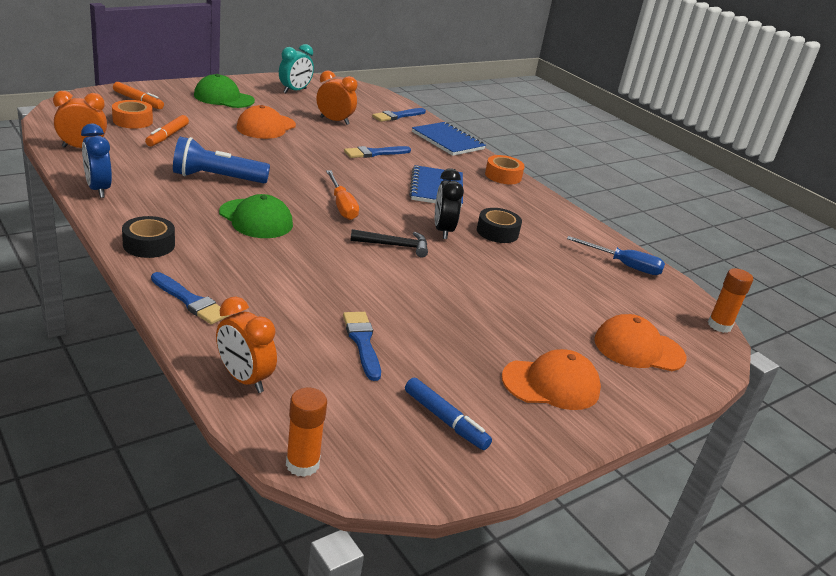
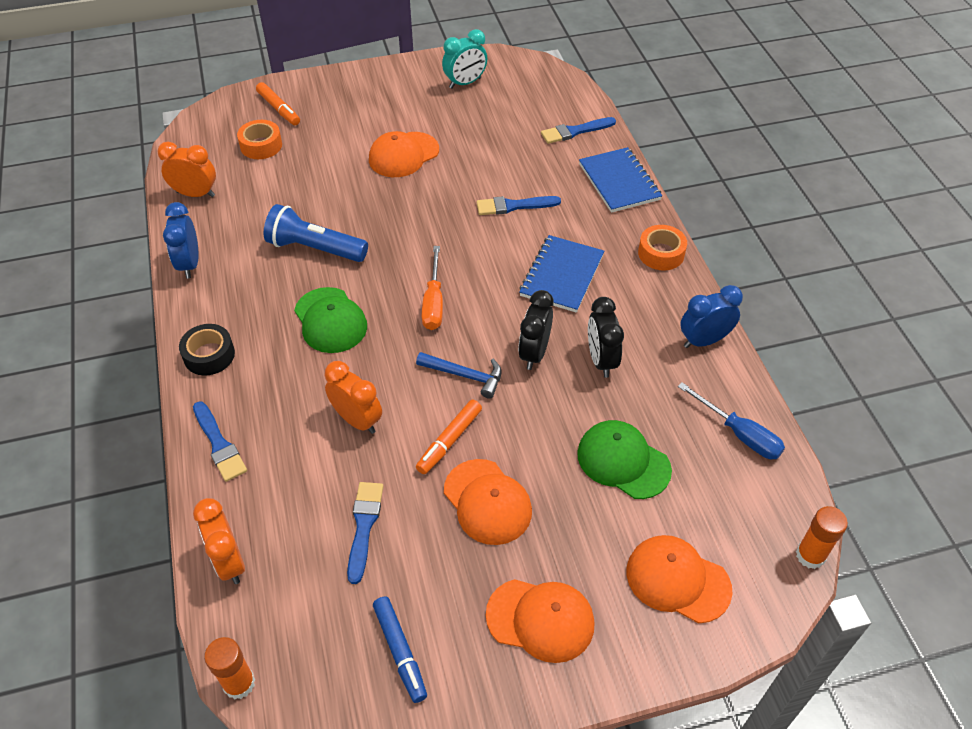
camera: 25 degrees right, 20 degrees up
orange marker [145,115,189,146] -> orange marker moved to [416,400,482,474]
green cap [194,74,255,108] -> green cap moved to [577,420,672,499]
orange clock [316,70,357,125] -> orange clock moved to [325,361,382,434]
black hammer [350,229,428,258] -> blue hammer [416,352,502,399]
black tape [477,208,522,243] -> black clock [588,297,624,378]
none -> orange cap [444,459,532,545]
none -> blue clock [680,285,743,348]

